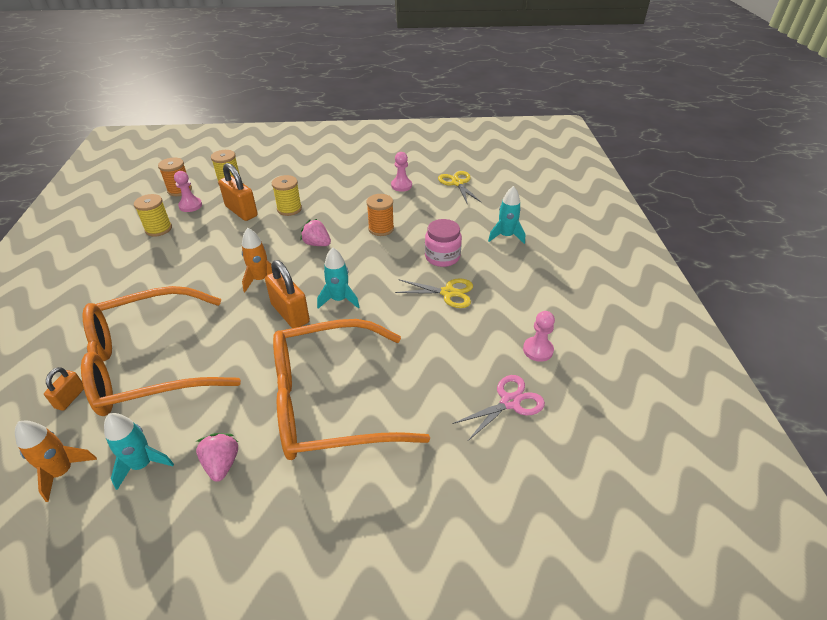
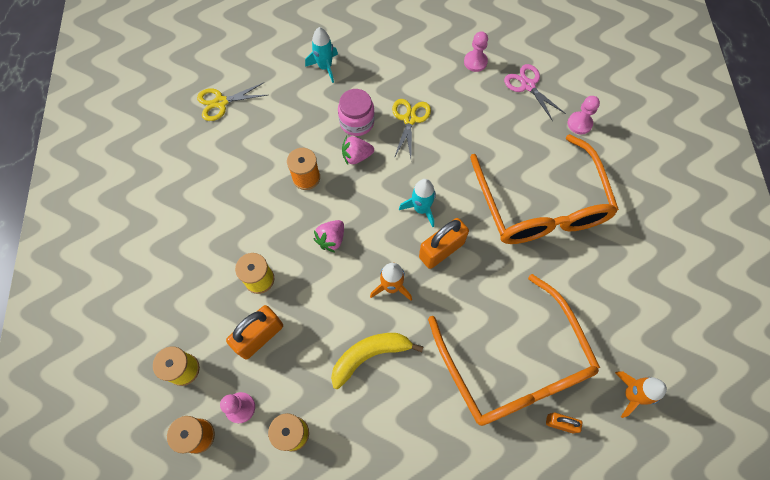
camera: 90 degrees left, 25 degrees up
turquoise rocket [104,413,174,490] -> none
pink strawberry [196,433,238,482] -> pink strawberry moved to [342,136,374,165]
pink pawn [391,152,412,192] -> pink pawn moved to [568,96,600,135]
none -> yellow banana [331,333,423,389]

